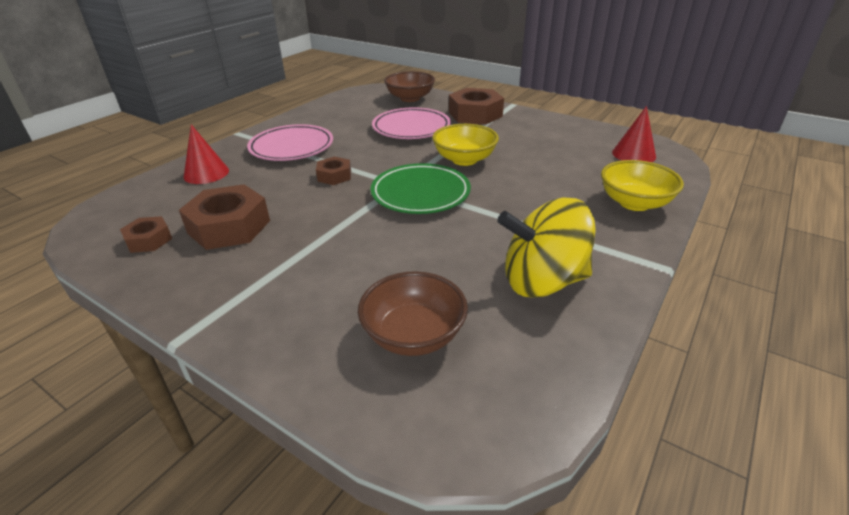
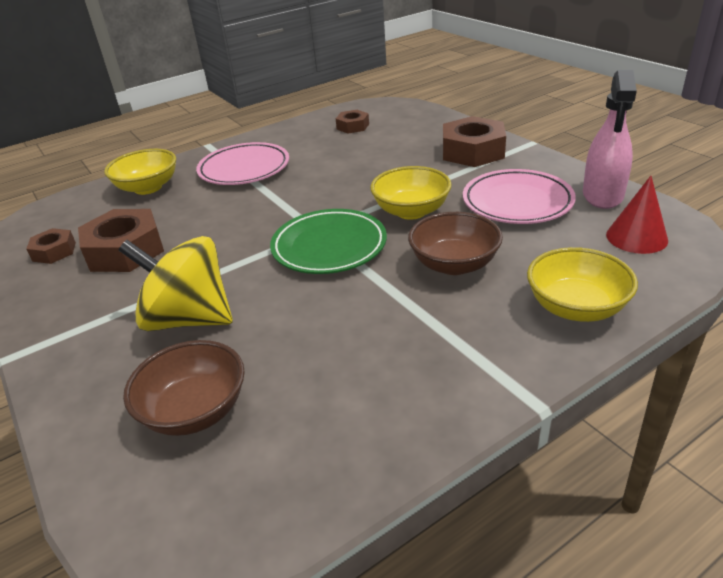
camera: 25 degrees right, 0 degrees up
red cone [184,124,229,184] -> yellow bowl [104,149,176,195]
brown nut [316,157,351,185] -> brown nut moved to [336,110,369,134]
pink plate [372,108,451,139] -> pink plate moved to [463,169,576,224]
brown bowl [384,71,435,102] -> brown bowl moved to [408,212,503,275]
yellow spinning top [497,198,596,298] -> yellow spinning top moved to [119,236,233,331]
none -> pink spray bottle [583,70,637,209]

